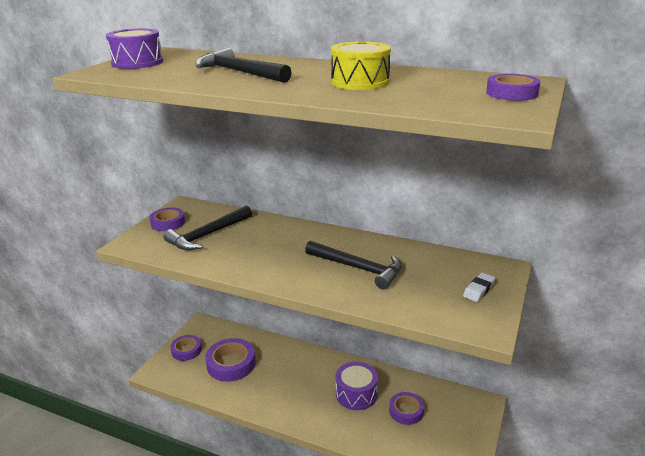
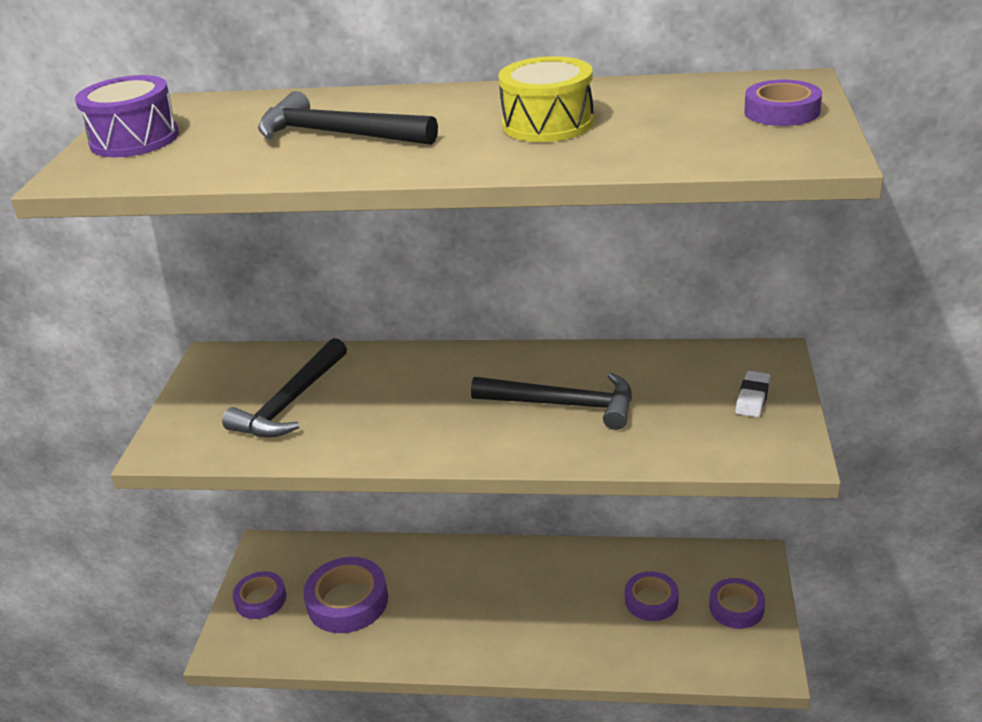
camera: 15 degrees left, 5 degrees up
purple tape [150,208,185,231] -> purple tape moved to [709,578,765,629]
purple drum [336,362,378,410] -> none

